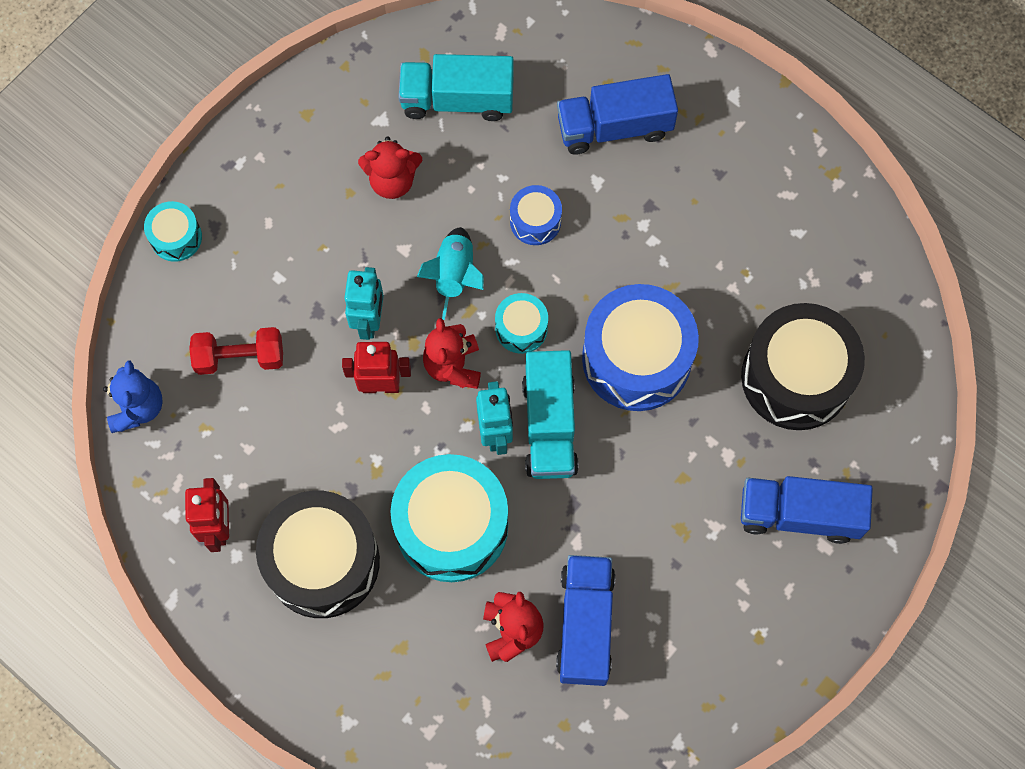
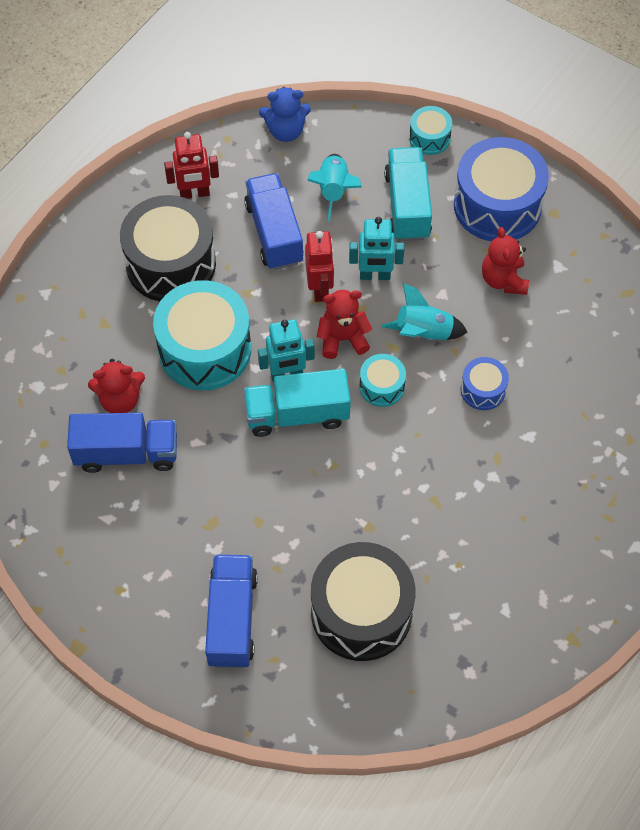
camera: 85 degrees right, 10 degrees down
red dumbbell [189,327,283,375] -> turquoise rocket [307,154,362,222]
turquoise truck [398,54,514,121] -> turquoise truck moved to [384,147,432,241]
blue truck [557,74,678,155] -> blue truck moved to [244,173,304,270]
blue drum [582,284,699,411] -> blue drum moved to [454,137,549,241]

